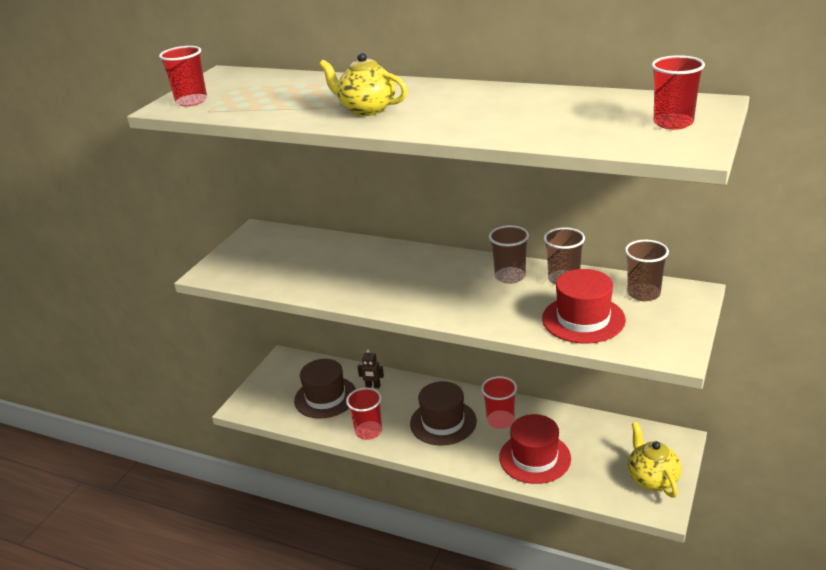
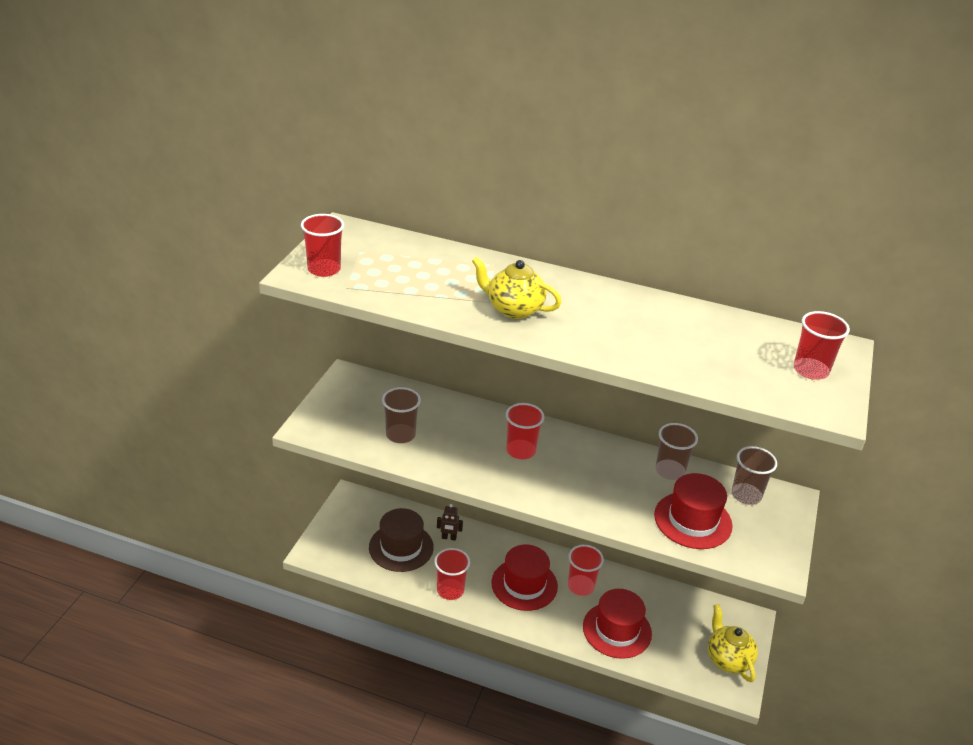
camera: 10 degrees left, 5 degrees up
brown hat [410,381,477,446] -> red hat [491,545,558,611]
brown cup [489,225,529,284] -> brown cup moved to [382,387,421,443]
none -> red cup [506,403,544,459]

